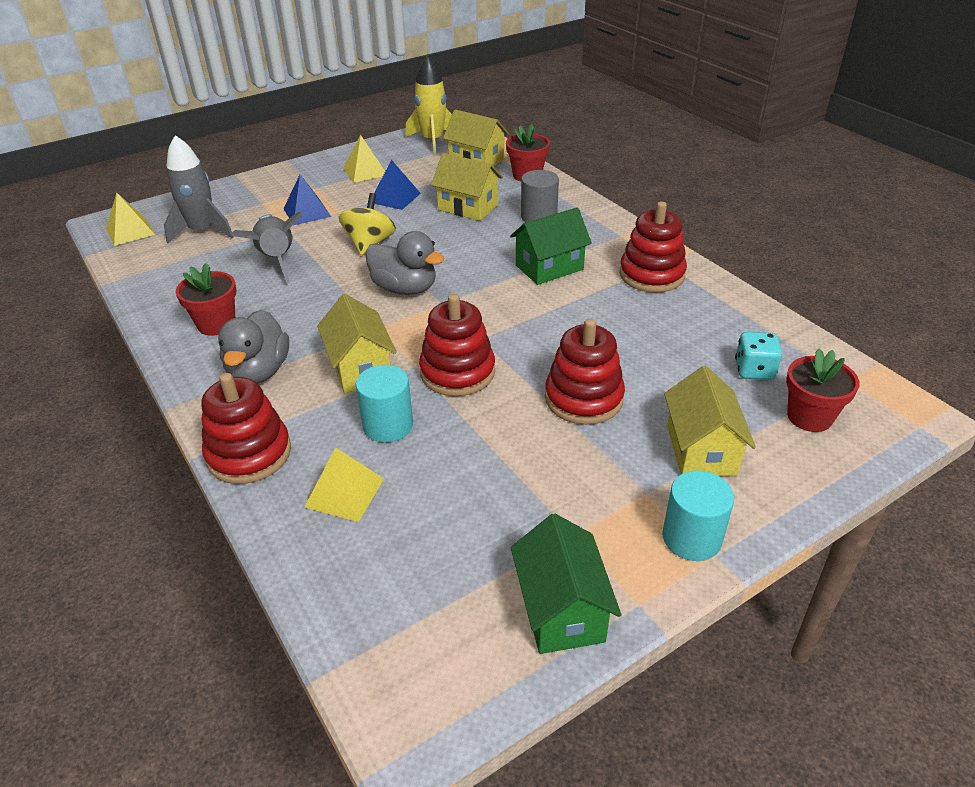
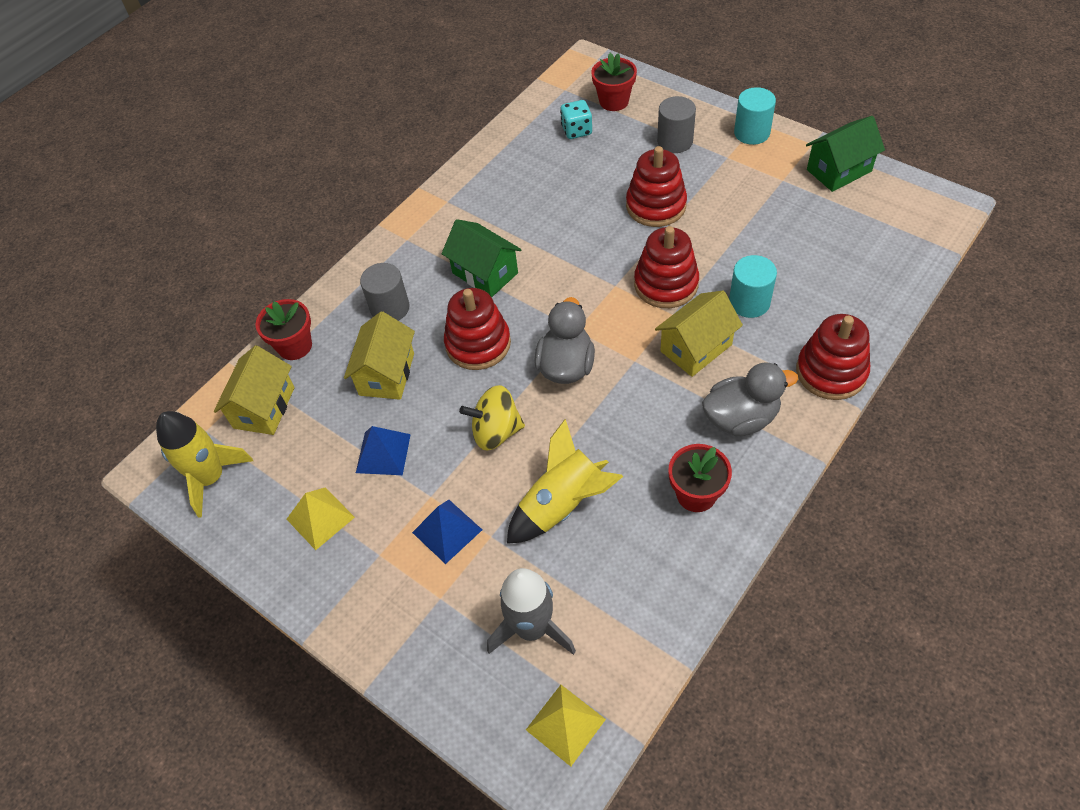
camera: 105 degrees left, 15 degrees up
grey rocket [232,212,304,283] -> yellow rocket [507,419,623,544]
yellow pyramid [304,448,384,522] -> none
red stacking toy [619,201,687,293] -> red stacking toy moved to [444,288,511,370]
yellow house [664,366,756,476] -> grey cylinder [657,96,696,153]

